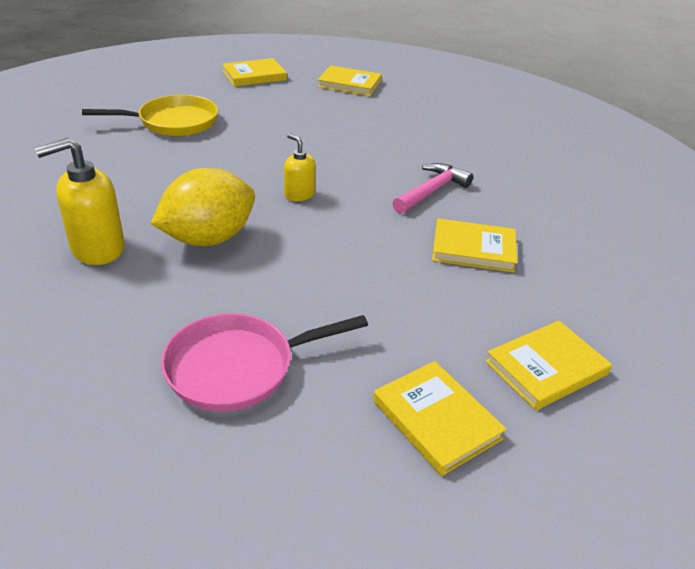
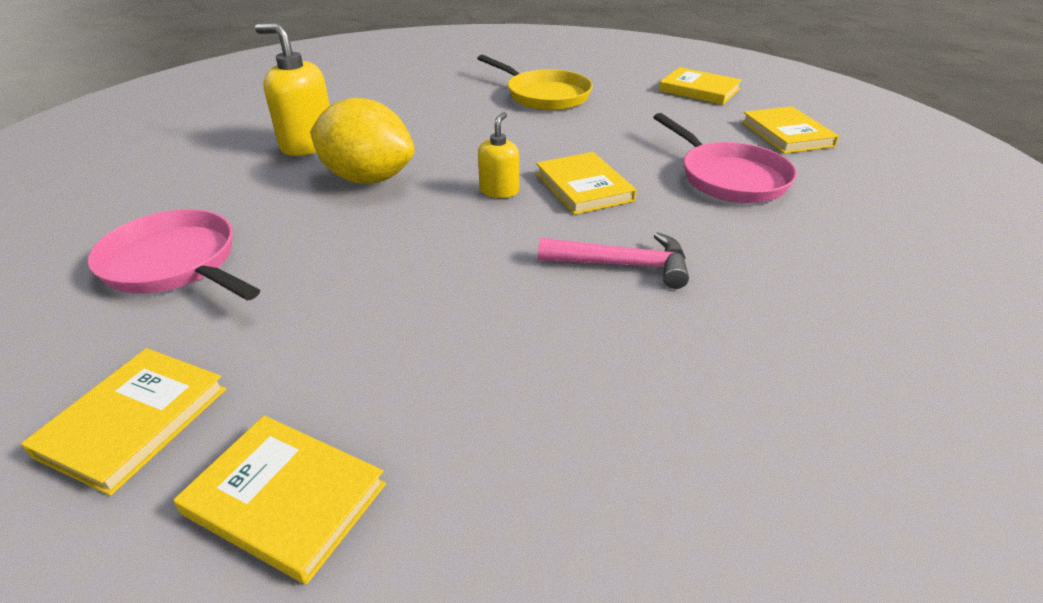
camera: 60 degrees right, 0 degrees up
yellow book [432,218,517,272] -> yellow book moved to [536,152,637,215]
none -> pink pan [653,113,797,203]

